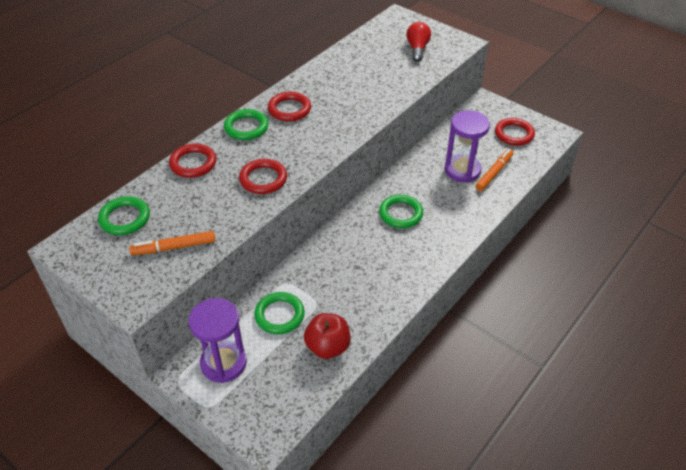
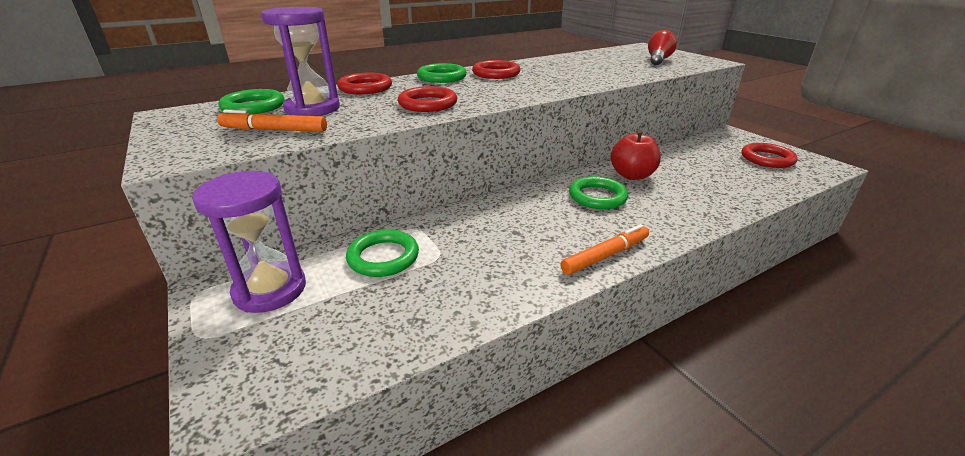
camera: 20 degrees right, 15 degrees down
red apple [304,313,351,359] -> red apple moved to [611,130,661,180]
purple hourglass [445,110,490,182] -> purple hourglass moved to [261,7,340,116]
orange marker [476,149,514,191] -> orange marker moved to [560,224,649,275]

